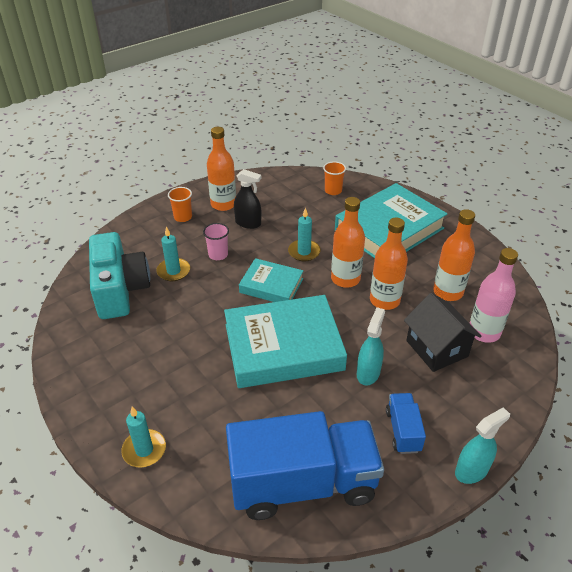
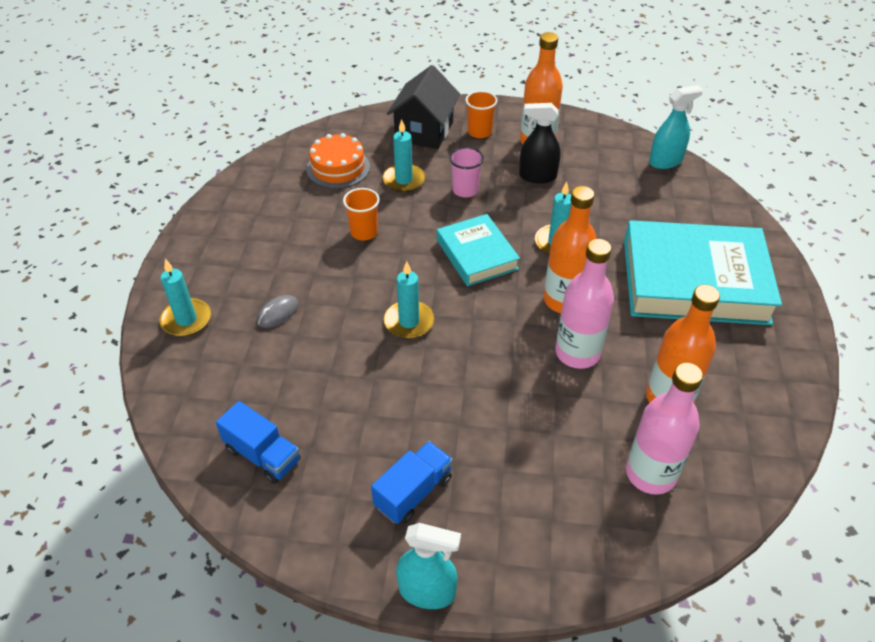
camera: 45 degrees right, 5 degrees up
turquoise camera [89,232,150,319] -> orange cake [306,133,370,189]
turquoise book [224,295,347,388] -> turquoise candle [384,261,434,339]
blue truck [226,411,384,520] -> blue truck [216,401,300,484], size x0.44
black spray bottle [234,169,261,229] -> black spray bottle turned 120 degrees clockwise [519,103,561,184]
orange cup [323,161,346,195] -> orange cup moved to [343,188,380,240]
turquoise spray bottle [357,307,385,386] -> turquoise spray bottle moved to [649,85,703,169]
orange bottle [370,218,408,310] -> pink bottle [555,239,614,369]
black house [404,293,482,372] -> black house moved to [387,65,460,149]
none -> grey mouse [257,295,299,328]

